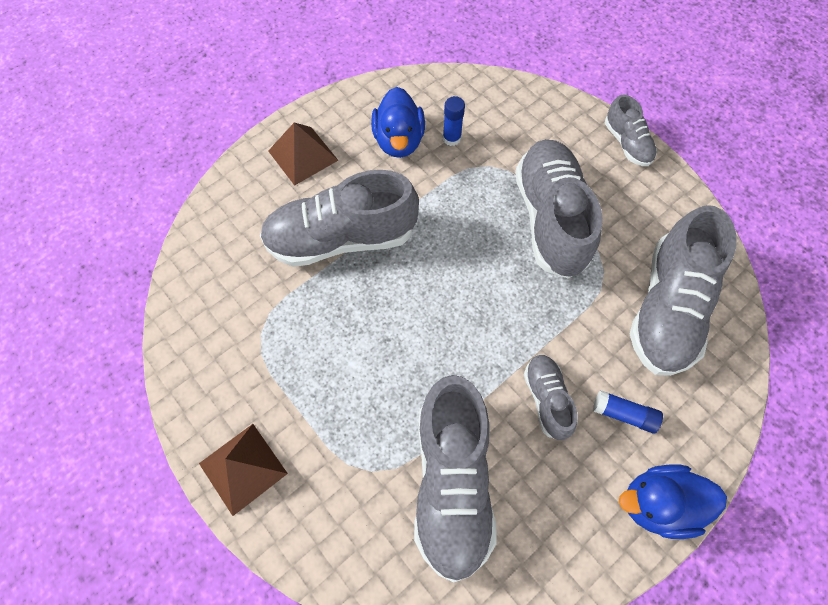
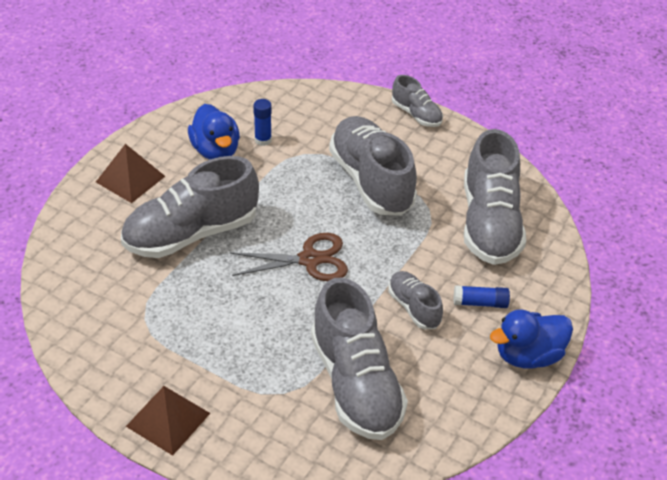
camera: 20 degrees left, 20 degrees down
none -> brown scissors [230,233,348,281]

